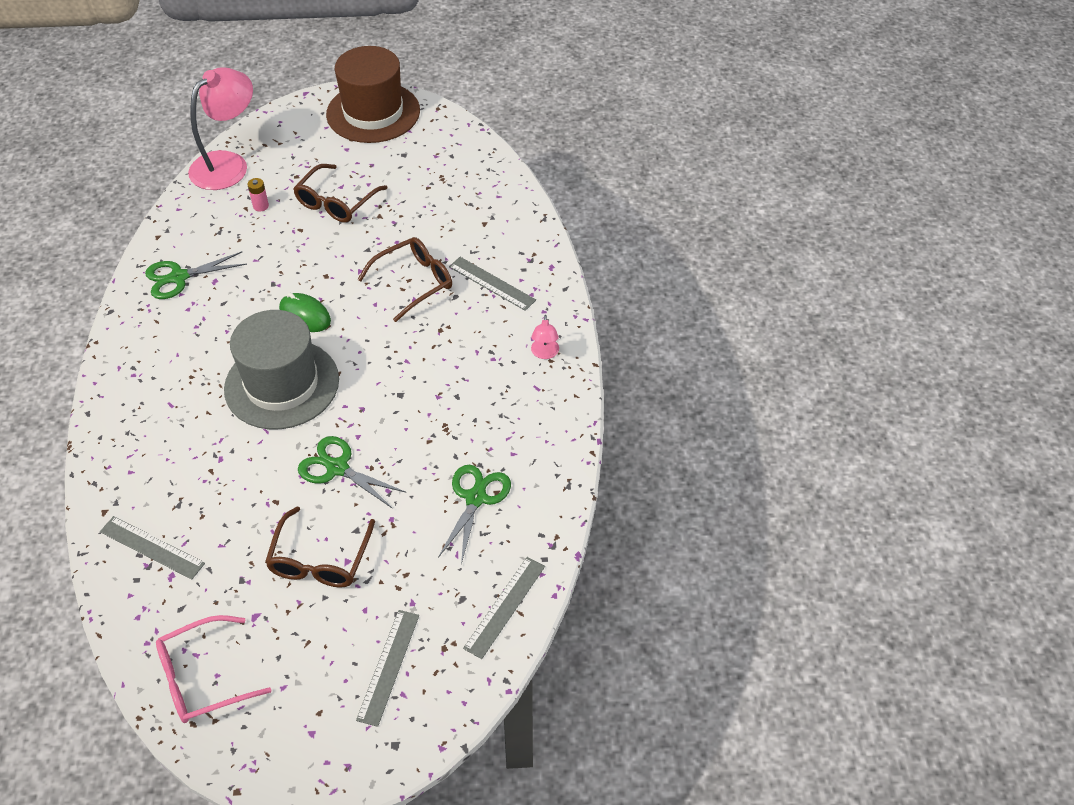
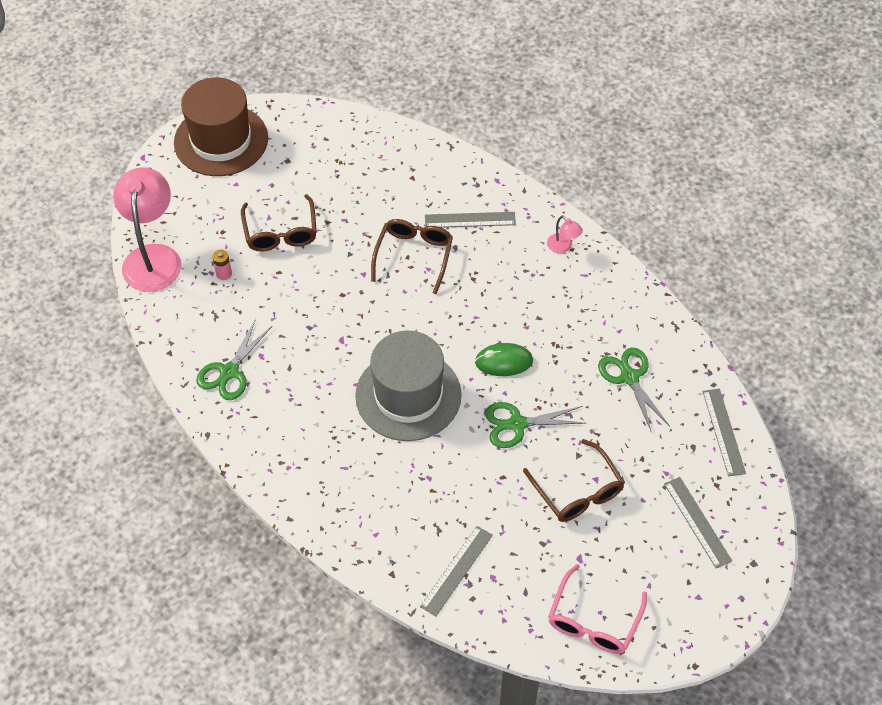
camera: 40 degrees left, 5 degrees up
grey ruler [100,516,205,580] -> grey ruler turned 45 degrees counterclockwise [420,526,493,616]
green mouse [279,293,331,332] -> green mouse moved to [475,343,533,376]

